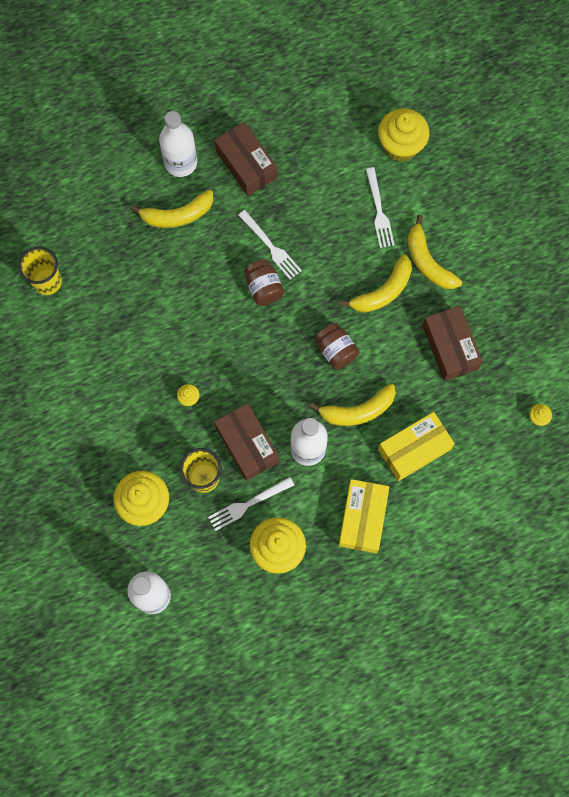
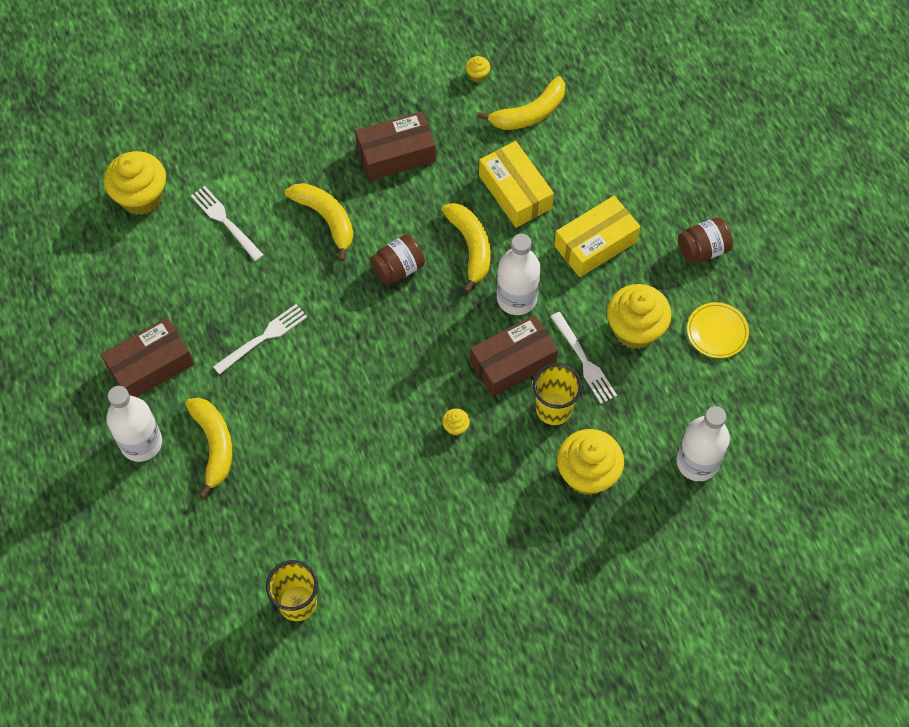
camera: 90 degrees left, 10 degrees down
brown jar [244,260,284,306] -> brown jar moved to [678,217,733,264]
yellow box [339,479,389,553] -> yellow box turned 45 degrees counterclockwise [554,196,640,277]
white fork [366,167,395,248] -> white fork turned 120 degrees counterclockwise [191,186,264,261]
yellow banana [408,215,462,289] -> yellow banana moved to [477,76,565,130]
none -> yellow plate [687,302,749,358]

